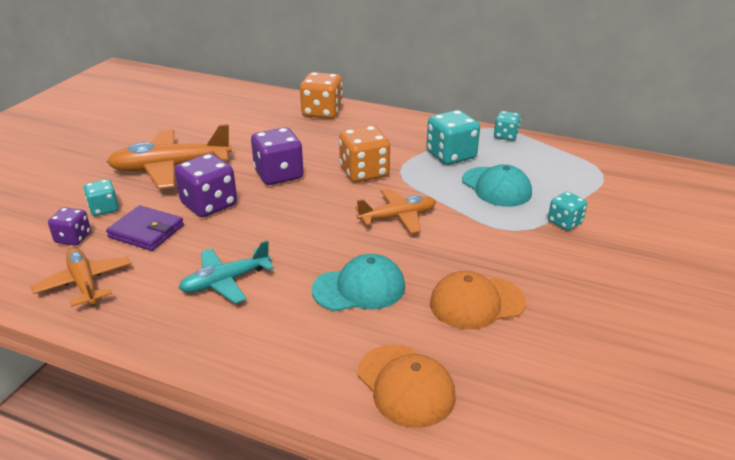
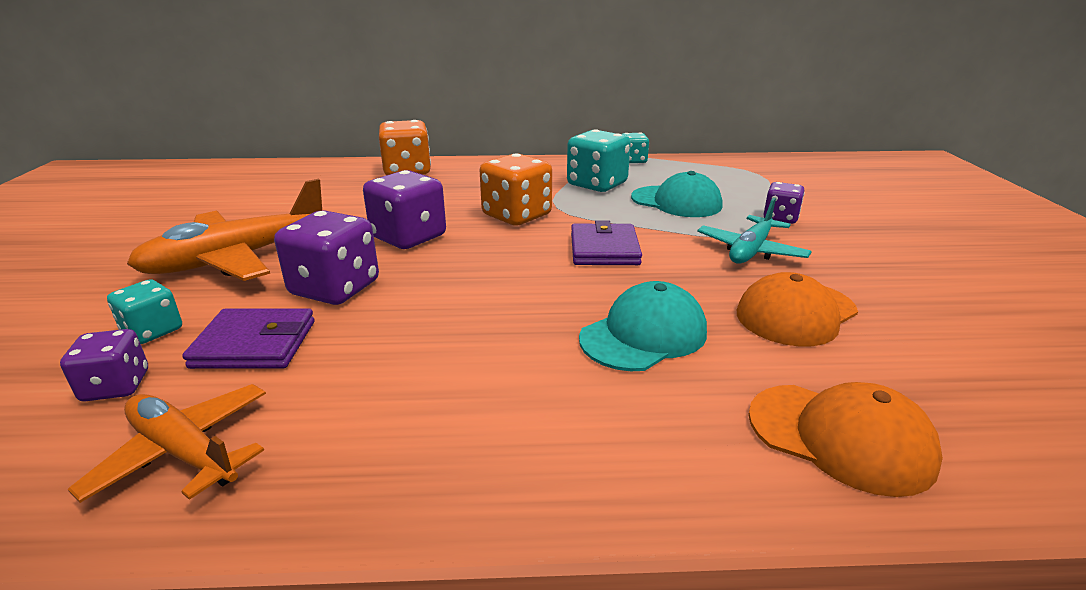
camera: 25 degrees left, 5 degrees down
turquoise plane [179,240,274,304] -> turquoise plane moved to [697,198,812,264]
orange plane [355,188,436,234] -> purple wallet [571,220,642,265]
turquoise dice [548,192,587,231] -> purple dice [763,182,805,224]

